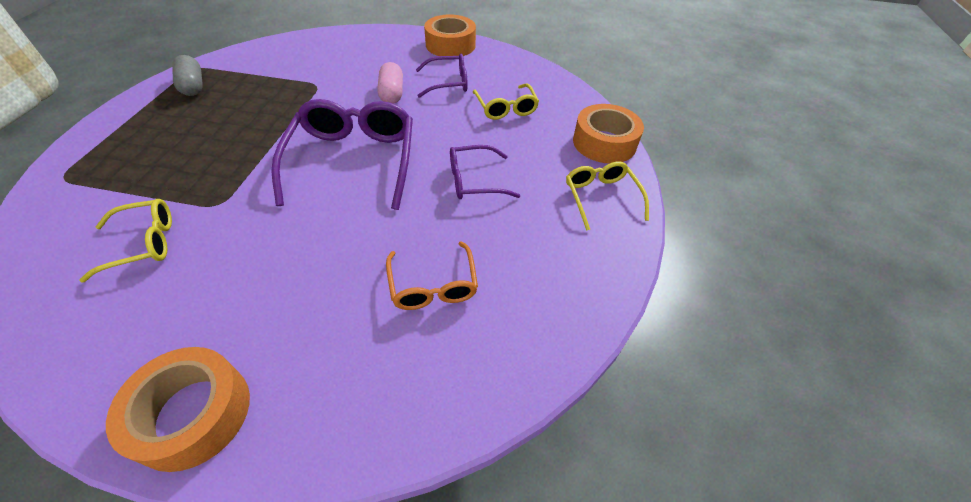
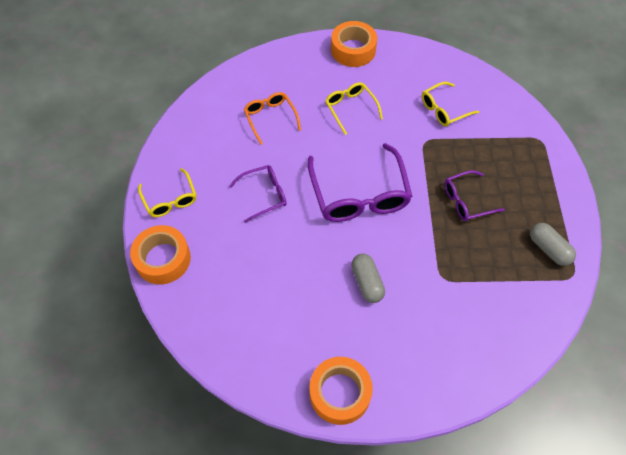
camera: 170 degrees right, 10 degrees up
pink capsule [377,62,403,104] -> grey capsule [351,254,385,303]
purple glasses [416,54,468,98] -> purple glasses moved to [444,170,505,221]
yellow glasses [473,83,539,120] -> yellow glasses moved to [325,82,383,135]

